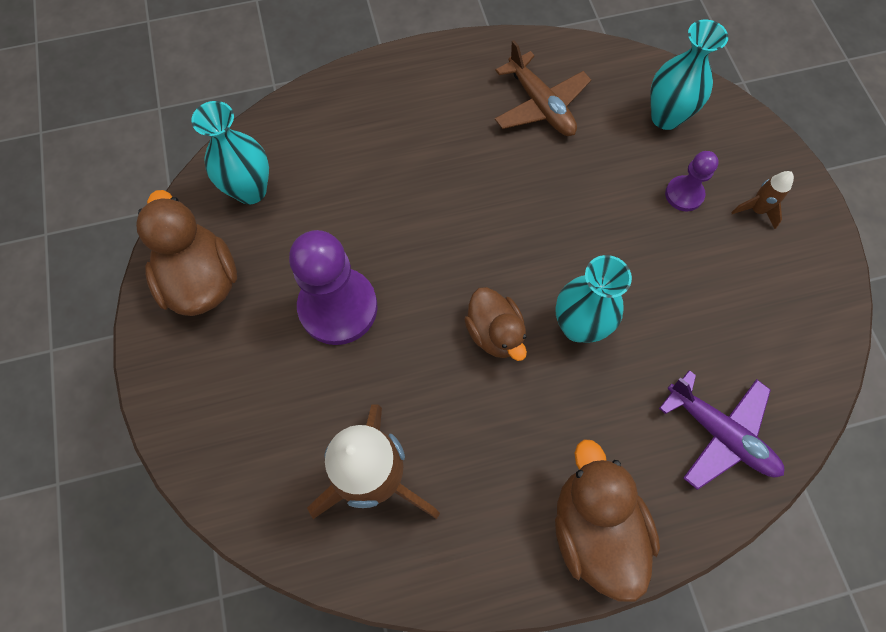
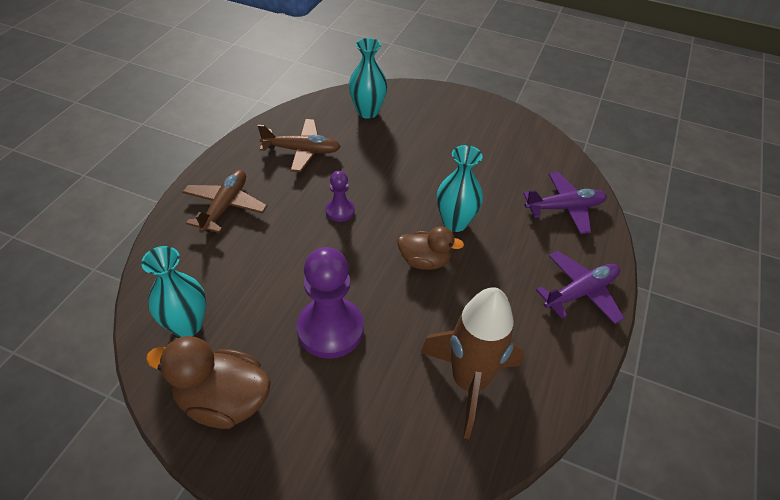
camera: 55 degrees left, 20 degrees down
brown duck [555,439,660,602] -> purple plane [536,251,624,324]
purple pawn [665,151,719,211] -> purple pawn moved to [325,171,355,222]
brown rocket [731,171,794,229] -> none
none -> brown plane [182,170,267,233]

